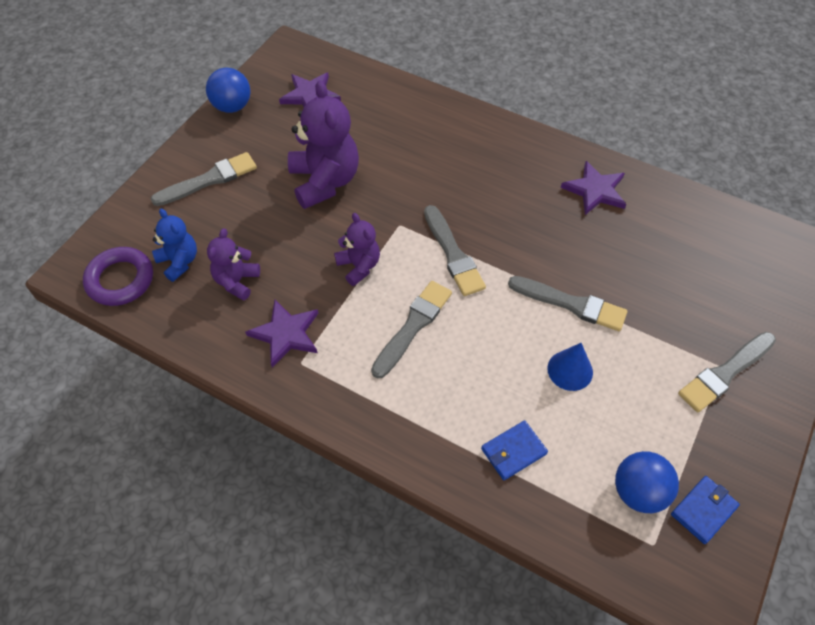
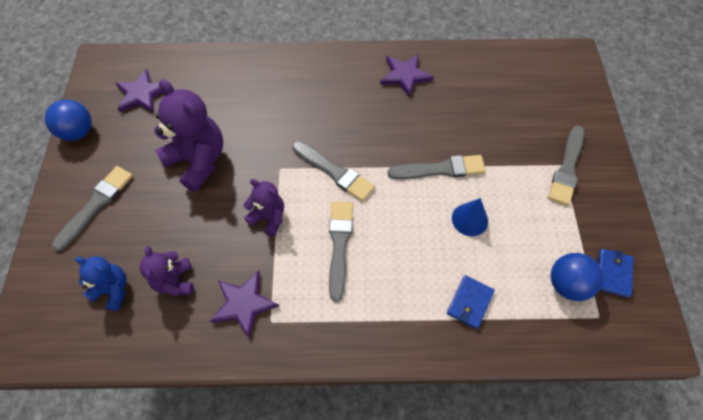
camera: 30 degrees left, 5 degrees up
purple ring [83,247,153,306] -> none

